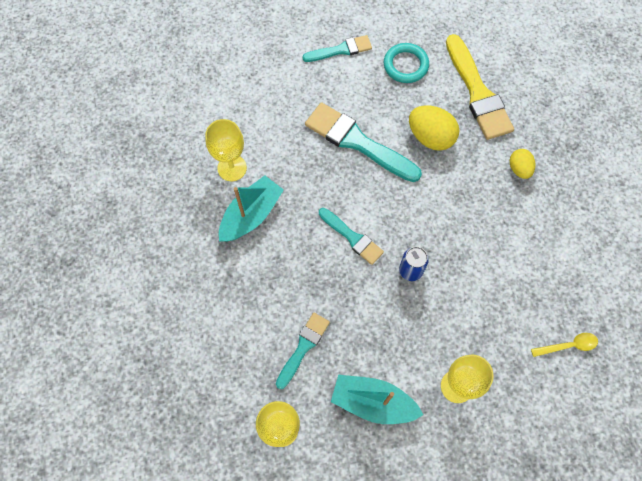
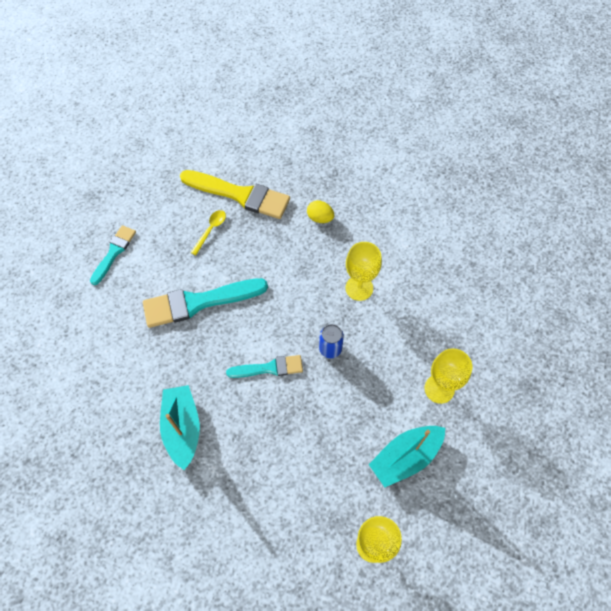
camera: 50 degrees left, 5 degrees down
yellow goblet [205,119,247,181] -> yellow goblet moved to [346,242,382,301]
turquoise brush [276,313,330,389] -> none
turquoise ring [384,43,429,83] -> none
yellow egg [409,105,459,151] -> none
yellow spoon [531,333,598,357] -> yellow spoon moved to [190,210,226,255]

